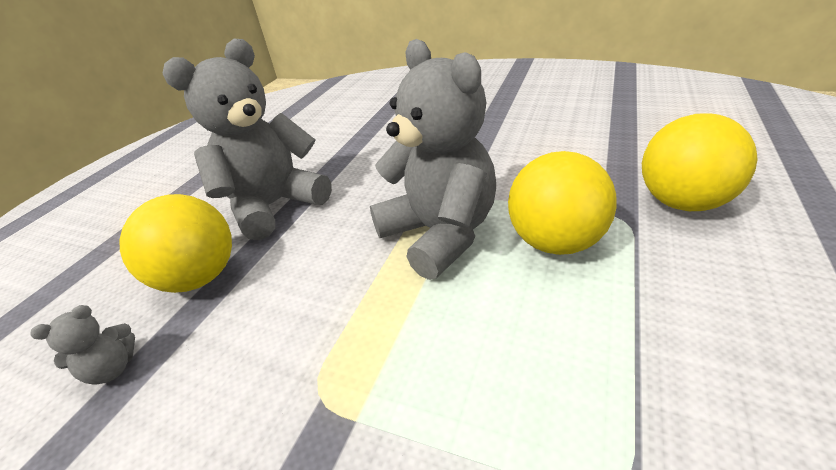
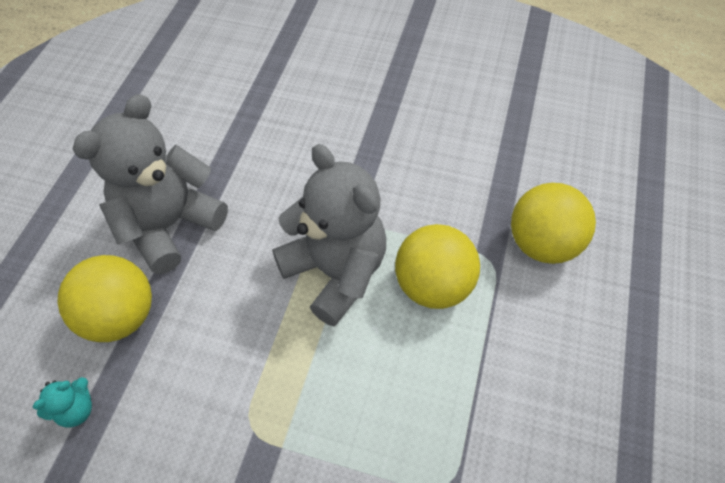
camera: 10 degrees left, 20 degrees up
grey teddy bear [30,305,135,384] -> turquoise teddy bear [33,377,92,428]

